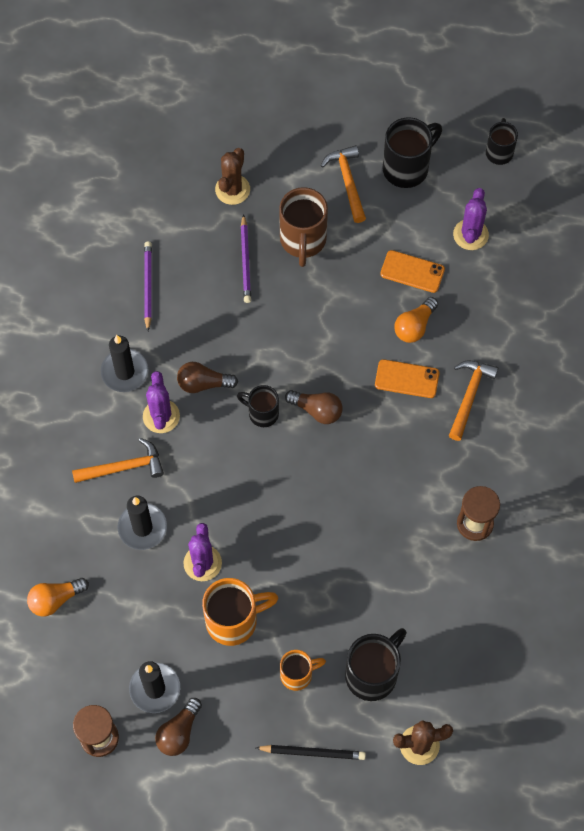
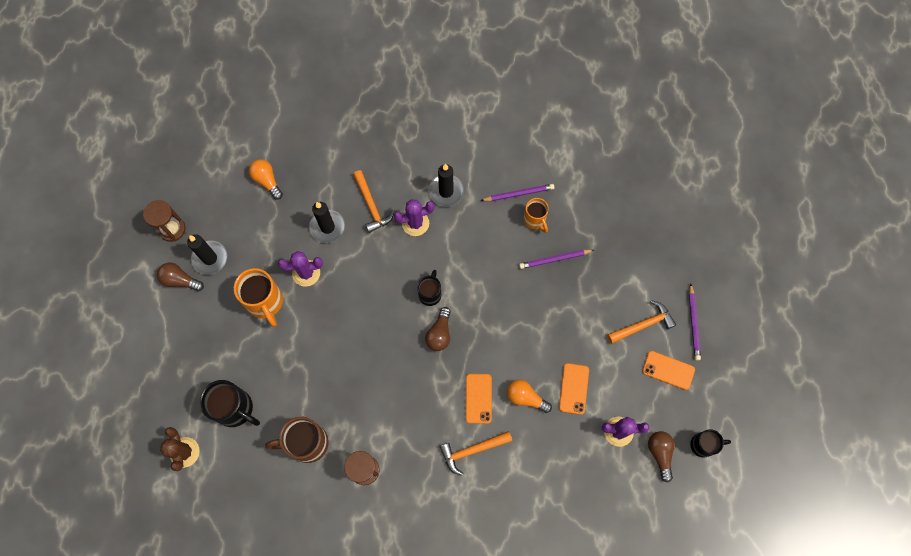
camera: 80 degrees right, 5 degrees up
brown light bulb [177,362,238,393] -> brown light bulb moved to [648,431,675,482]
brown cactus [215,148,250,205] -> none
black pencil [255,745,366,760] -> none
brown mug [279,187,328,267] -> brown mug moved to [265,417,329,463]
orange mug [280,650,326,691] -> orange mug moved to [523,198,549,233]
black mug [383,117,442,188] -> orange phone [642,351,695,390]
orange hammer [449,360,498,441] -> orange hammer turned 150 degrees clockwise [440,431,512,476]
none -> purple pencil [689,283,701,361]

